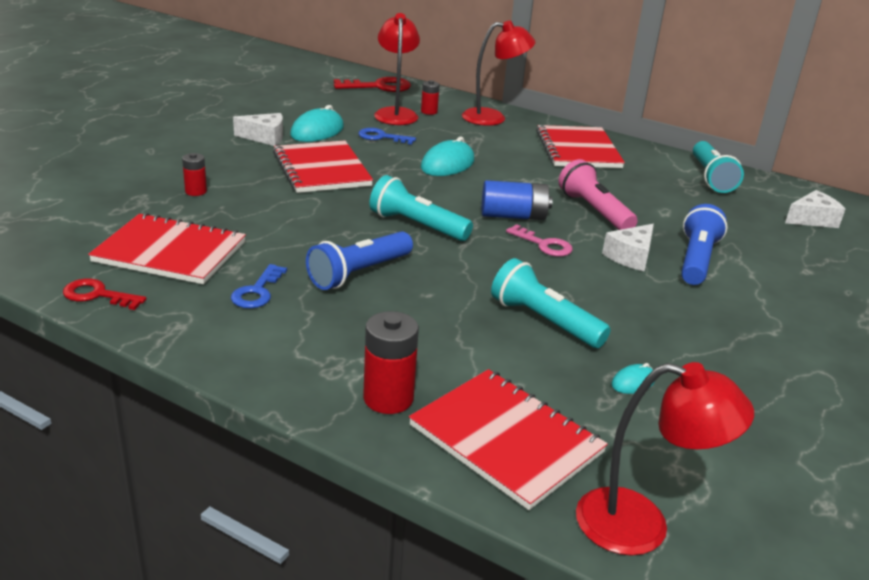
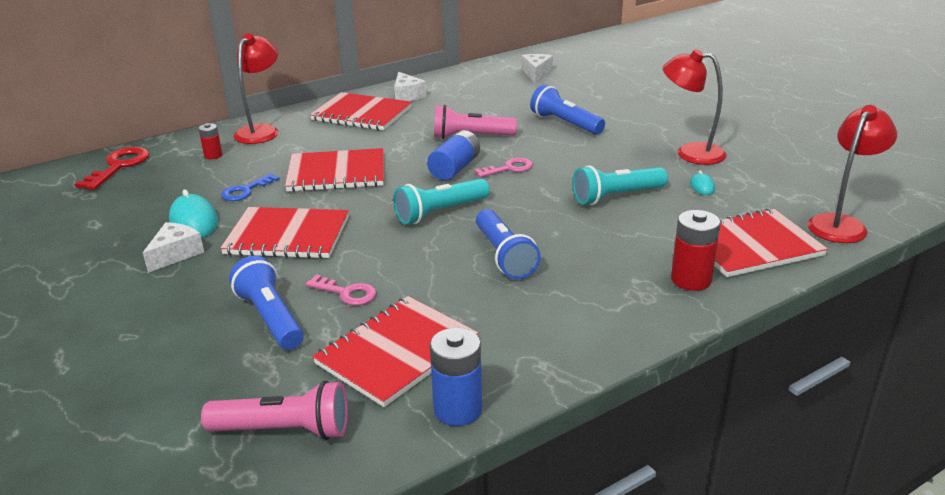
camera: 60 degrees left, 0 degrees up
red key [63,278,146,310] -> blue battery [430,328,482,426]
red battery [182,153,207,196] -> blue flashlight [229,256,304,350]
blue key [231,264,287,308] -> none
red lamp [374,13,420,125] -> red lamp moved to [663,49,726,165]
turquoise mouse [421,137,474,176] -> red notebook [285,148,384,192]
white cheese [602,224,654,271] -> white cheese moved to [394,72,427,101]
turquoise flashlight [693,141,744,193] -> none
none -> pink flashlight [201,381,348,440]
none -> pink key [305,274,377,305]

